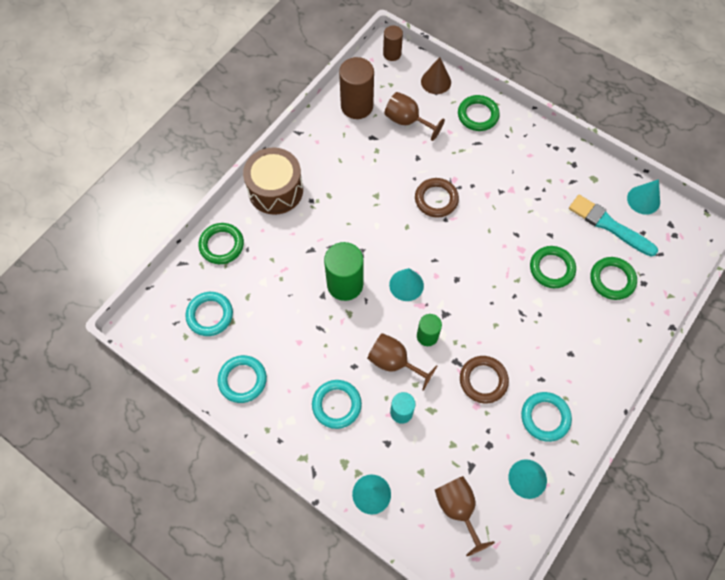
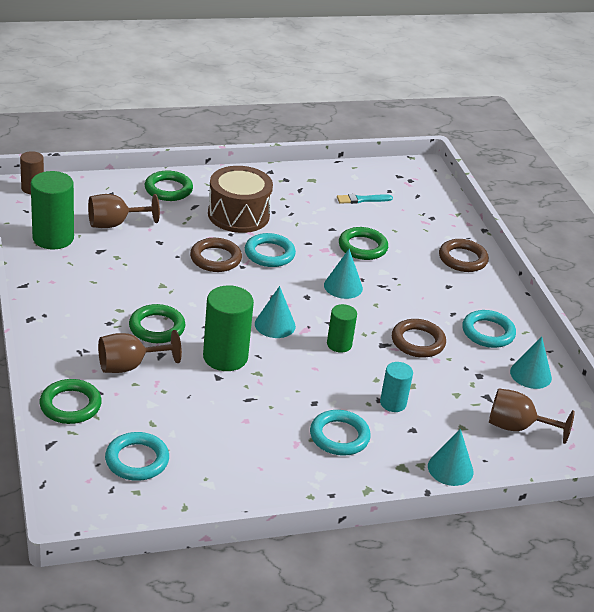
camera: 55 degrees left, 30 degrees down
turquoise ring [217,355,267,403] -> turquoise ring moved to [245,233,296,267]
brown drum [243,148,303,215] -> brown drum moved to [208,166,273,233]
brown cylinder [339,57,374,119] -> green cylinder [31,171,74,249]
brown goblet [367,333,437,391] -> brown goblet moved to [98,330,182,373]
brown cone [421,57,451,94] -> none
turquoise brush [569,195,658,257] -> turquoise brush [337,194,393,204], size x0.57
green ring [590,257,637,300] -> green ring moved to [129,304,185,343]
turquoise cone [627,179,660,215] -> turquoise cone moved to [324,249,363,299]
none -> brown ring [439,239,489,272]

